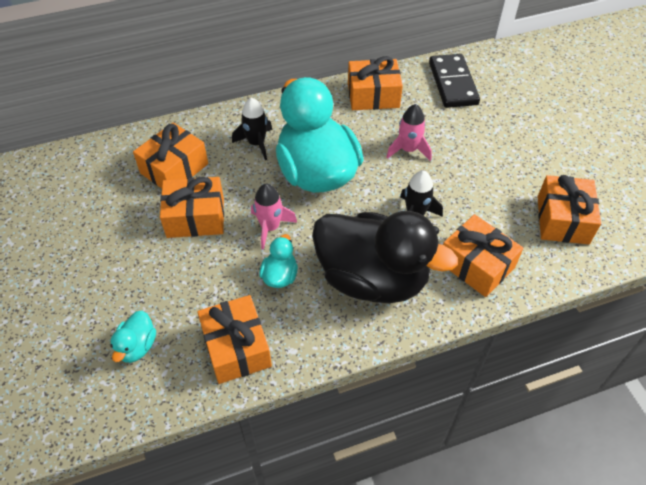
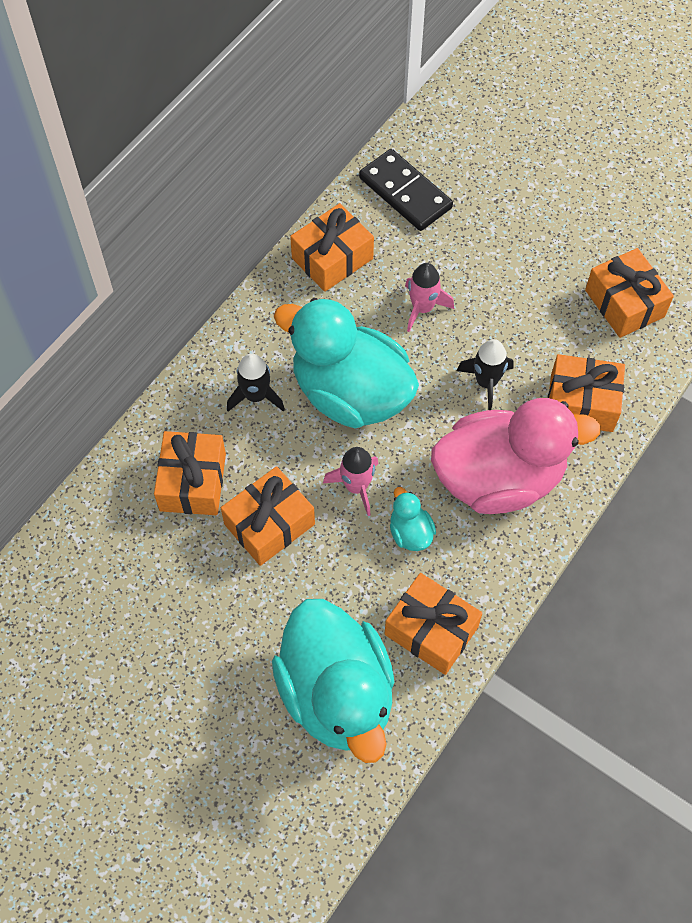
camera: 35 degrees left, 10 degrees up
turquoise duck [110,310,156,363] -> turquoise duck [272,599,395,763], size x2.46
black duck [312,211,458,303] -> pink duck [431,398,601,514]

